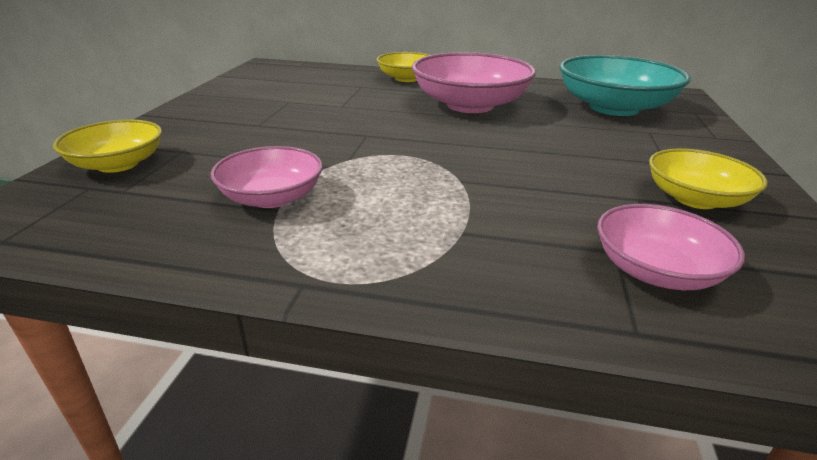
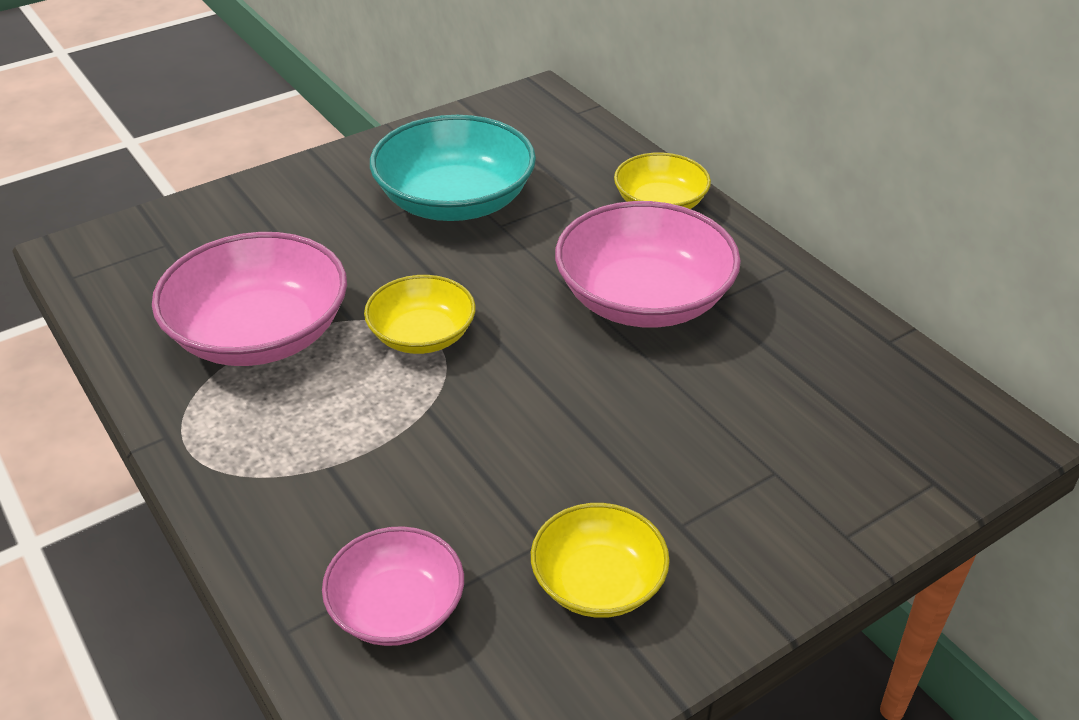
camera: 45 degrees right, 10 degrees up
yellow bowl [53,119,162,173] -> yellow bowl moved to [364,275,476,354]
pink bowl [210,146,323,208] -> pink bowl [152,232,347,366], size x1.70
turquoise bowl [559,55,691,116] -> turquoise bowl moved to [370,115,536,221]

